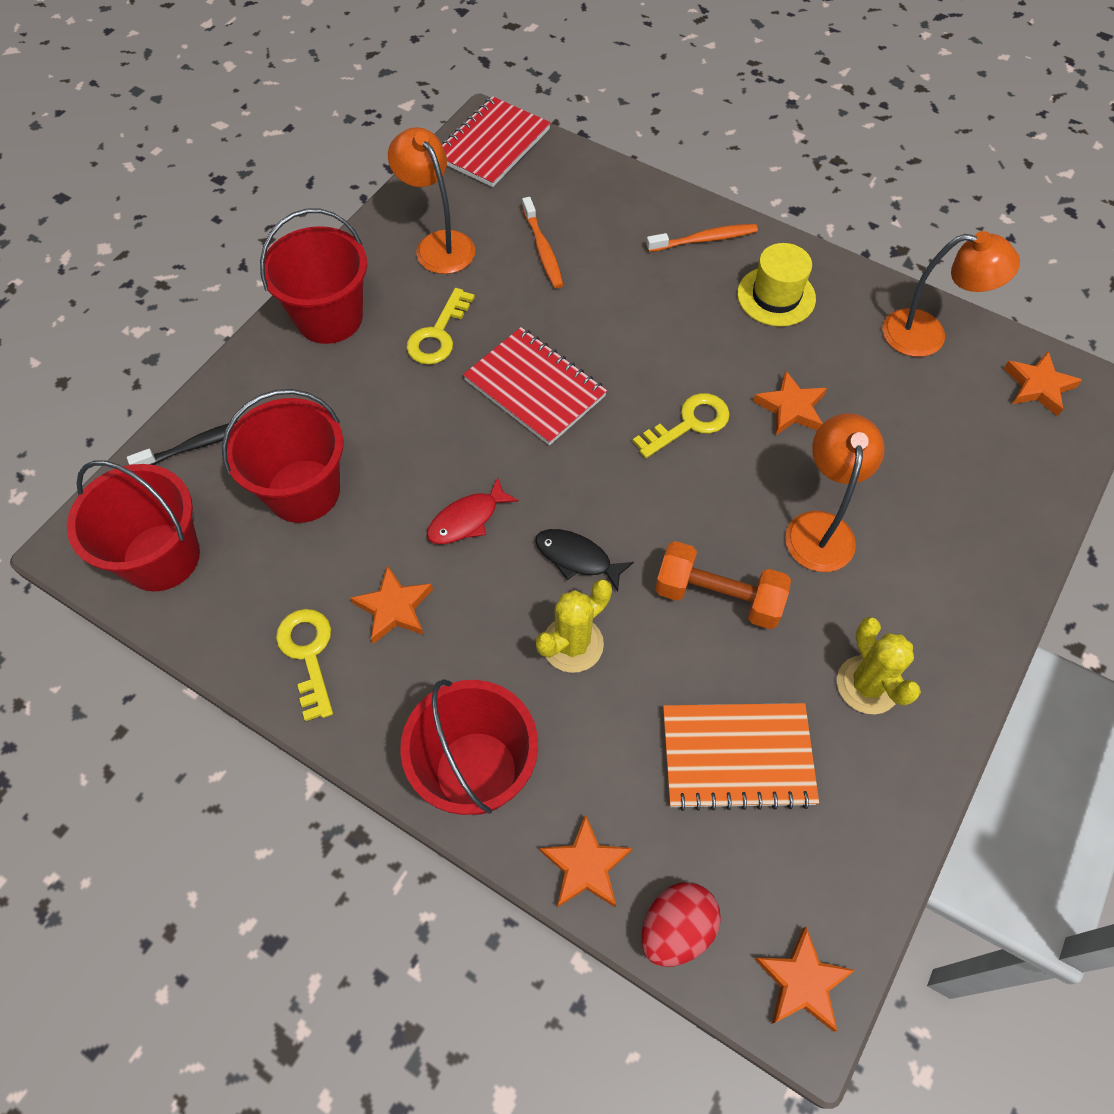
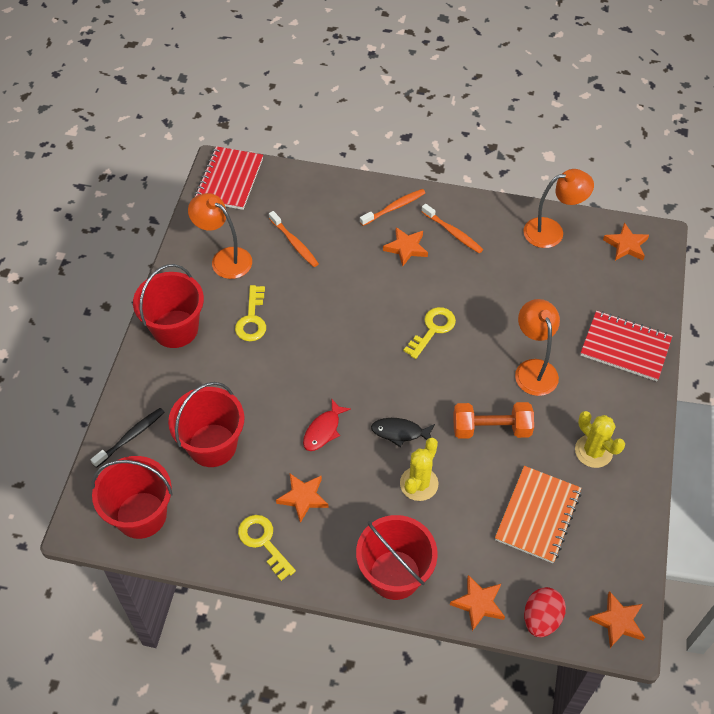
camera: 20 degrees left, 5 degrees down
red notebook [463,327,607,445] -> red notebook moved to [581,311,672,381]
orange notebook [663,703,819,811] -> orange notebook turned 45 degrees counterclockwise [495,466,581,563]
yellow hat [737,243,816,327] -> orange toothbrush [421,204,483,253]
orange star [753,370,827,436] -> orange star moved to [383,227,428,266]

